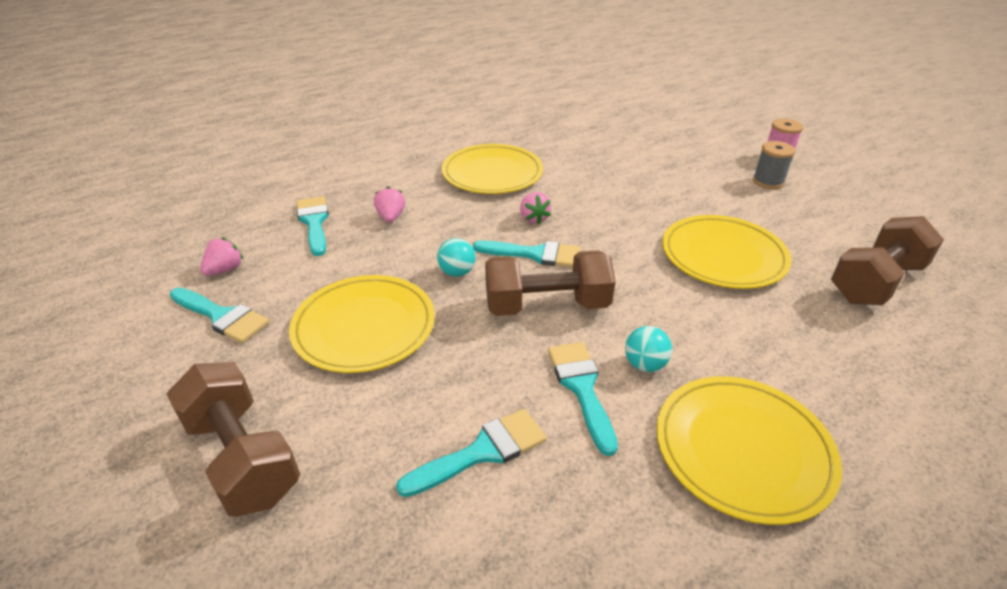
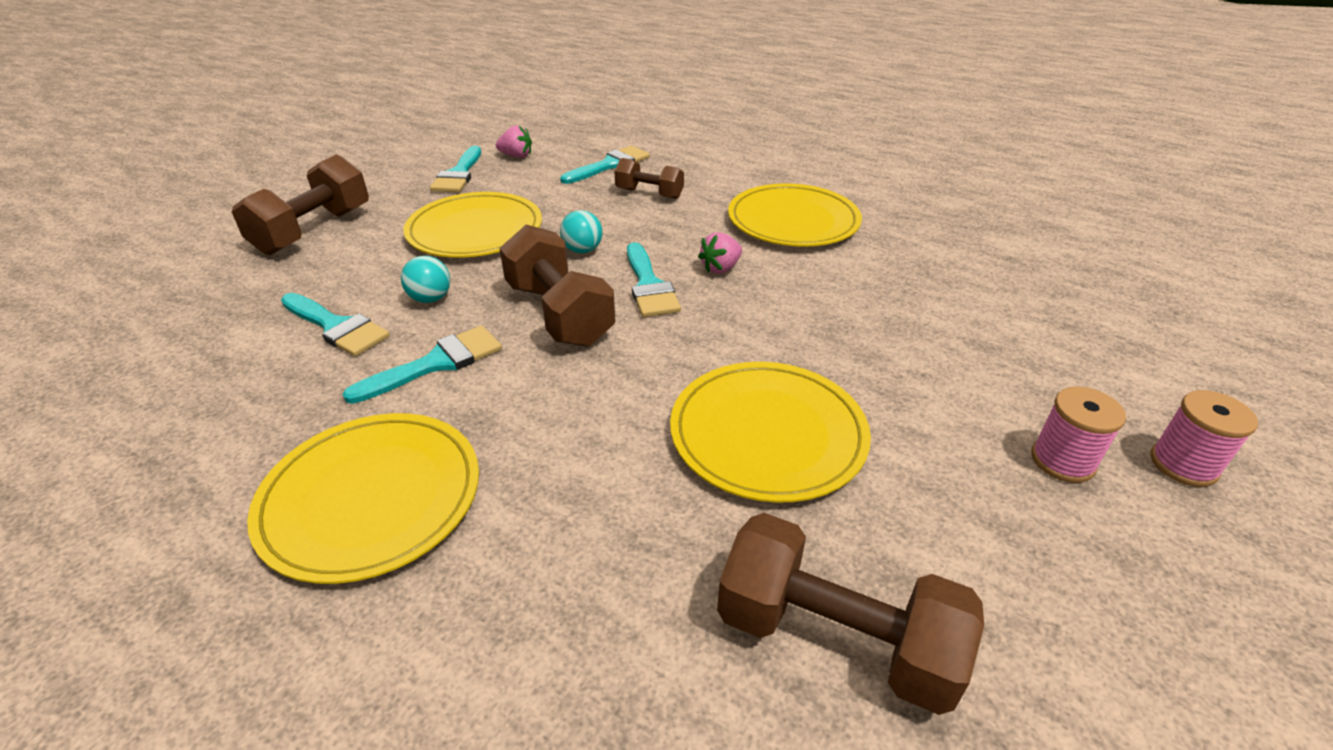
camera: 65 degrees right, 0 degrees up
pink strawberry [374,186,405,222] -> brown dumbbell [614,158,684,199]
turquoise ball [625,326,672,372] -> turquoise ball moved to [401,256,450,303]
grey spool [753,141,796,189] -> pink spool [1031,386,1126,483]

